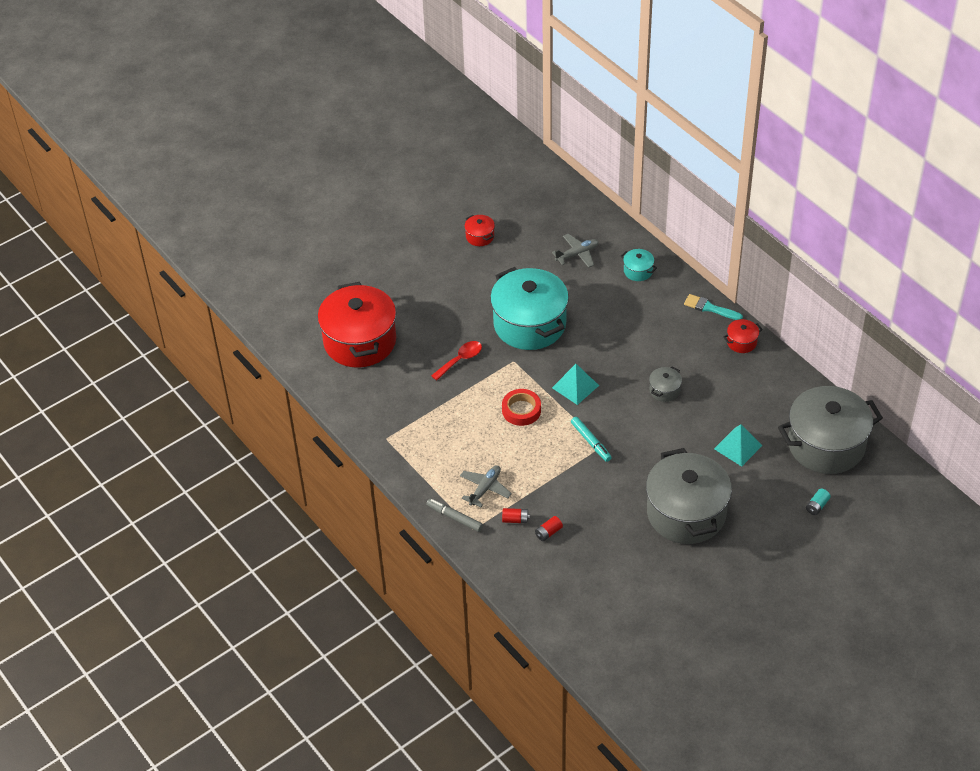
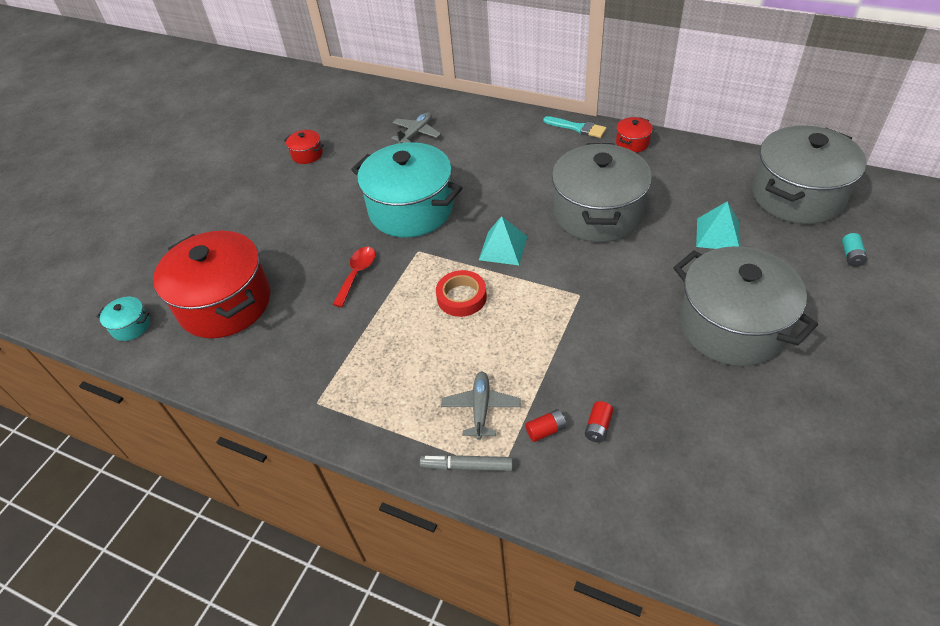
camera: 25 degrees left, 0 degrees up
turquoise marker [571,417,612,462] -> none
turquoise pot [621,249,657,281] -> turquoise pot moved to [97,297,150,341]
grey pot [649,367,682,402] -> grey pot [552,143,652,243], size x2.44
turquoise brush [684,294,743,320] -> turquoise brush turned 150 degrees counterclockwise [543,116,606,138]

